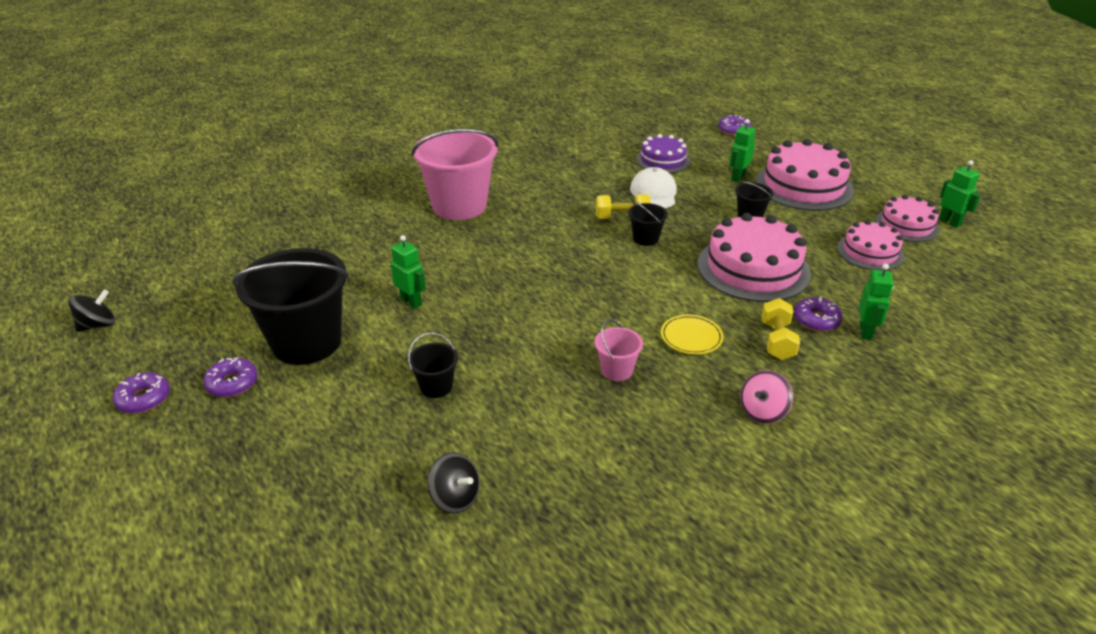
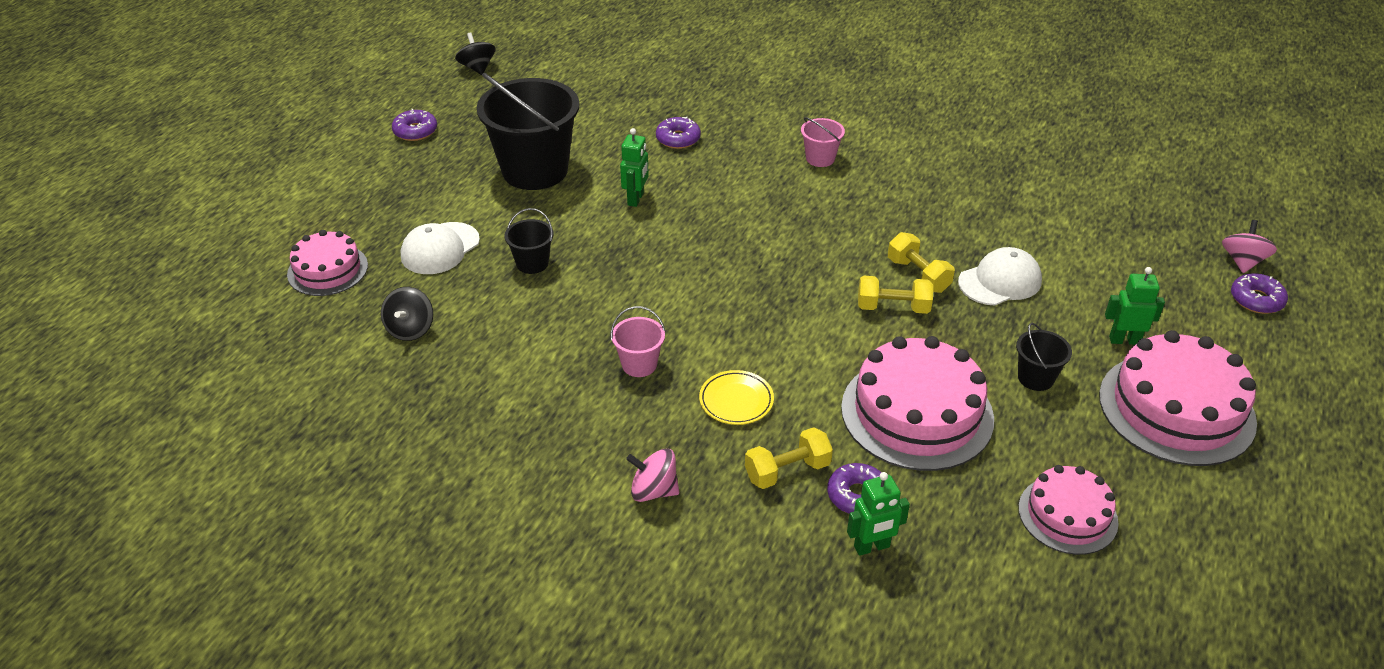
camera: 60 degrees right, 5 degrees up
black spinning top [68,290,115,332] -> black spinning top turned 135 degrees counterclockwise [455,32,495,75]
purple donut [203,358,258,397] -> purple donut moved to [656,117,701,149]
pink bucket [411,129,499,220] -> pink bucket [801,117,845,167], size x0.45
black bucket [629,200,668,246] -> yellow dumbbell [858,276,933,314]
purple cake [636,134,690,173] -> none
pink cake [875,195,940,242] -> pink cake moved to [287,230,368,296]
green robot [939,160,981,228] -> none
none -> white cap [401,222,480,274]
none -> pink spinning top [1222,220,1277,273]

